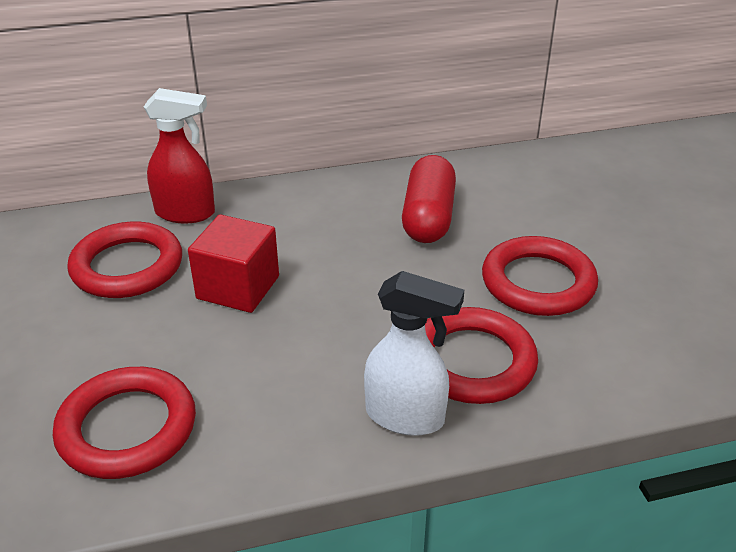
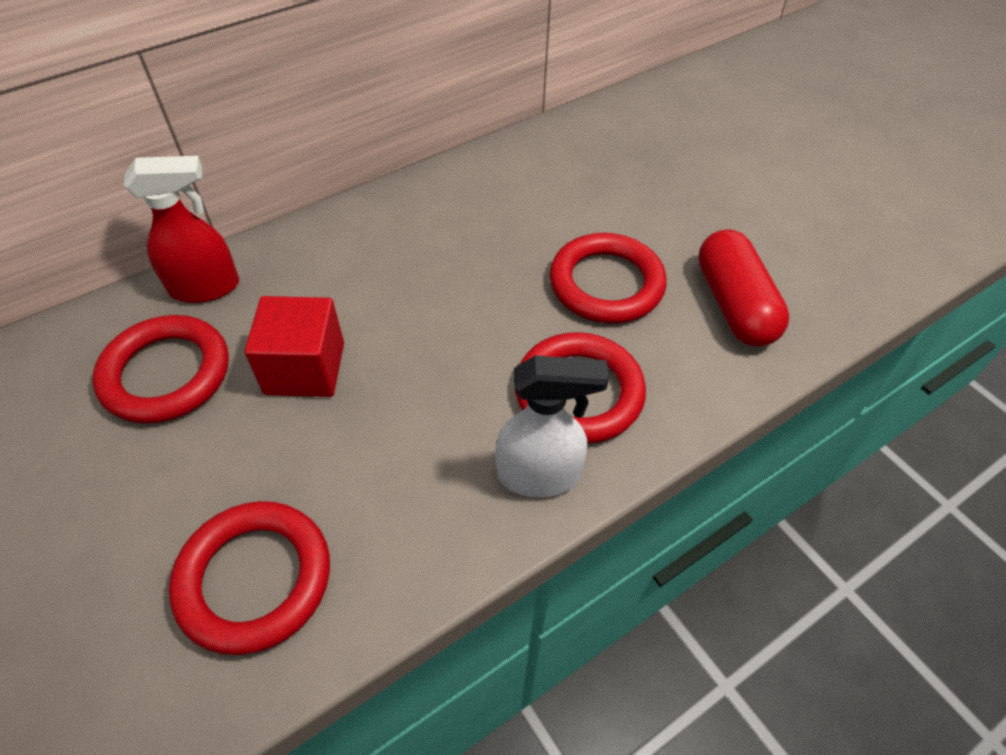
camera: 20 degrees left, 15 degrees up
red capsule [402,155,456,243] -> red capsule moved to [698,230,789,347]

